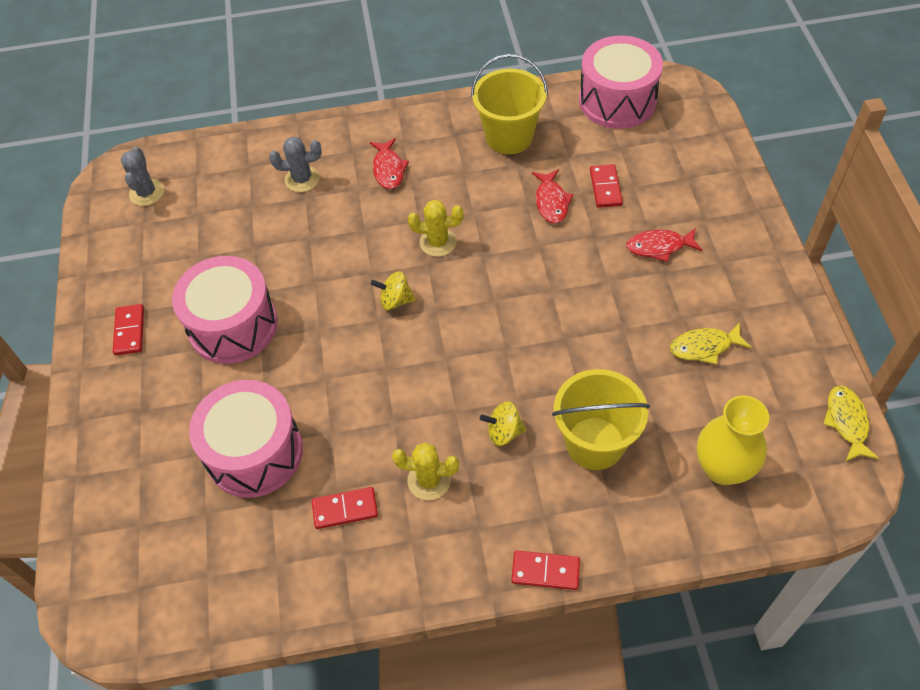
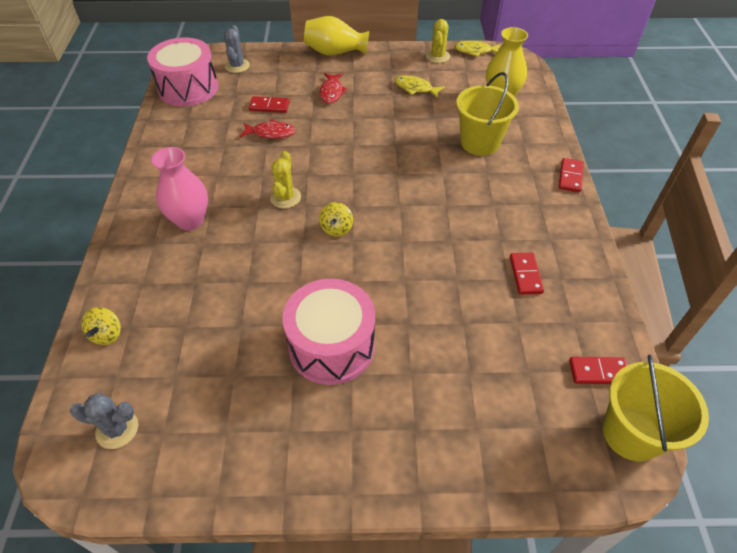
camera: 85 degrees left, 5 degrees down
red domino [113,304,144,355] -> red domino moved to [569,357,627,384]
pink drum [189,380,303,498] -> none
grey cactus [269,136,322,192] -> grey cactus moved to [224,25,250,73]
red fish [370,138,409,189] -> pink vase [151,147,208,230]
yellow cactus [392,442,459,500] -> yellow cactus moved to [426,19,450,63]
yellow bucket [471,54,548,154] -> yellow bucket moved to [603,354,709,462]
yellow spinning top [480,401,527,446] -> yellow spinning top moved to [82,307,121,345]
yellow fish [670,322,751,364] -> yellow fish turned 120 degrees clockwise [395,75,445,98]
none -> yellow vase [304,16,369,56]

